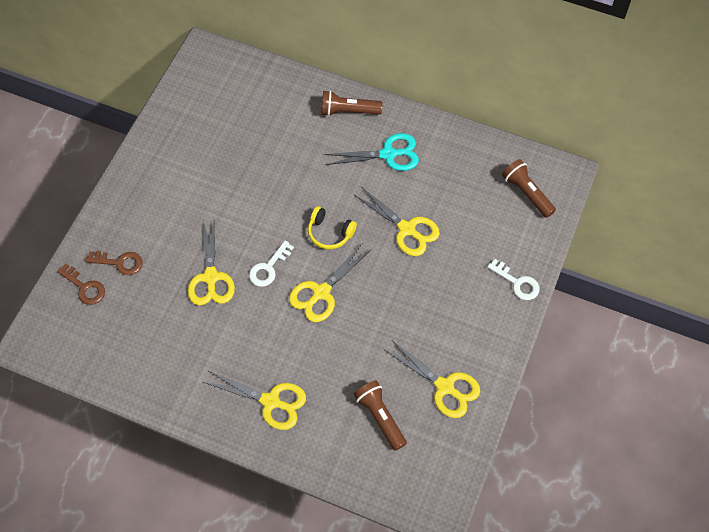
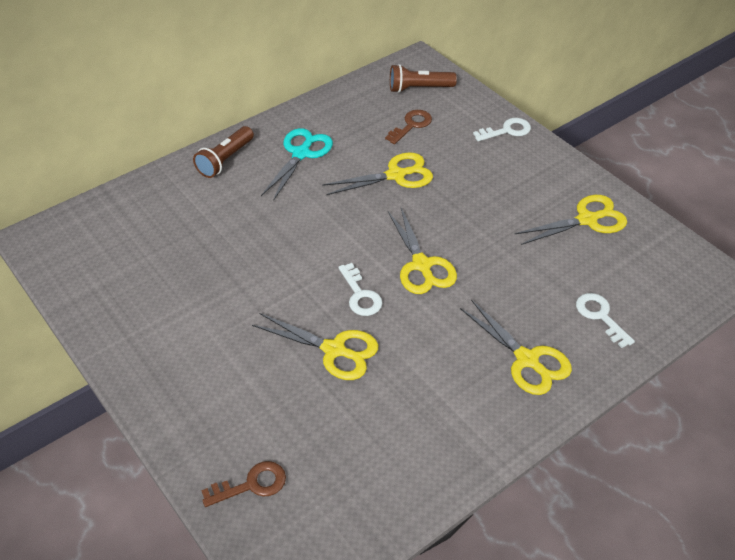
camera: 60 degrees left, 15 degrees down
brown key [86,251,143,275] -> brown key moved to [385,110,432,144]
yellow scissors [203,371,306,430] -> yellow scissors turned 90 degrees clockwise [460,300,572,395]
yellow headphones [308,206,357,249] -> none
brown flashlight [354,380,407,451] -> none
none -> white key [576,293,635,348]

